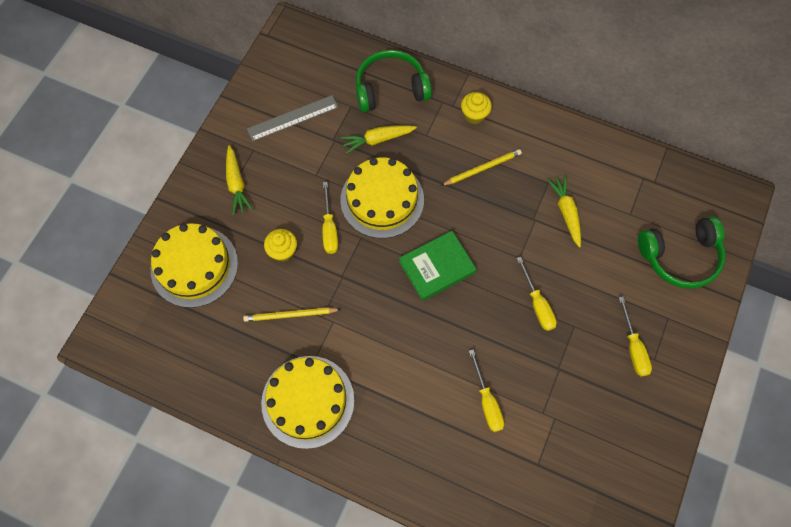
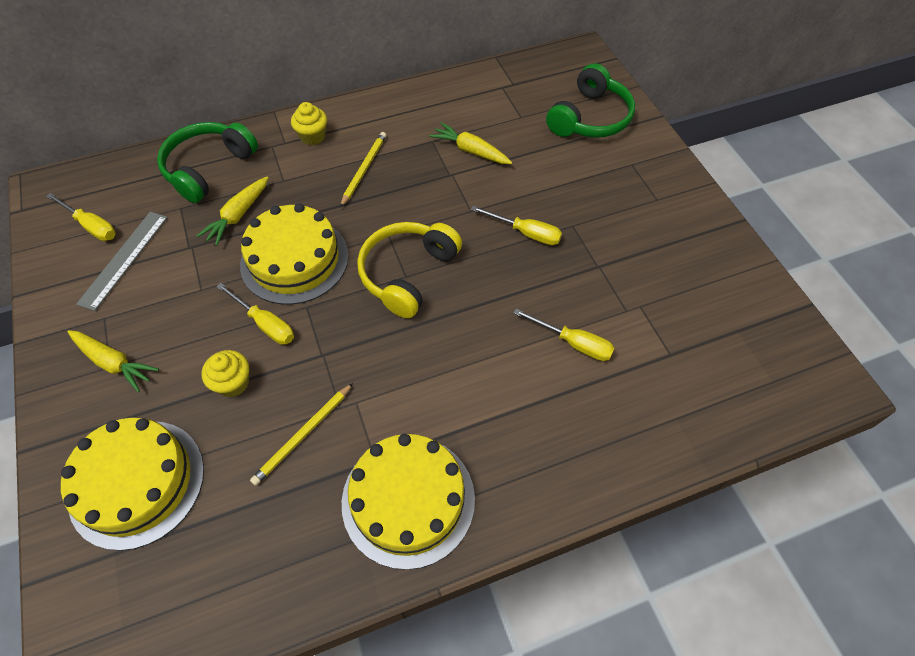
camera: 45 degrees left, 10 degrees down
green book [399,231,476,301] -> yellow headphones [357,222,462,318]
yellow screwdriver [619,297,652,376] -> yellow screwdriver moved to [46,193,116,241]

